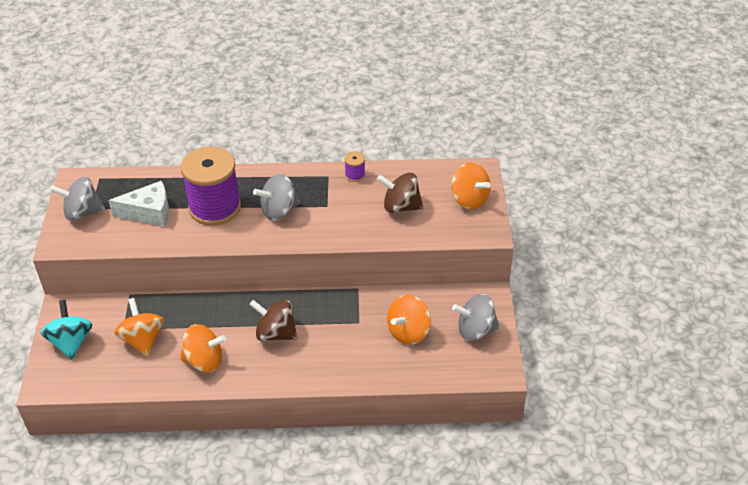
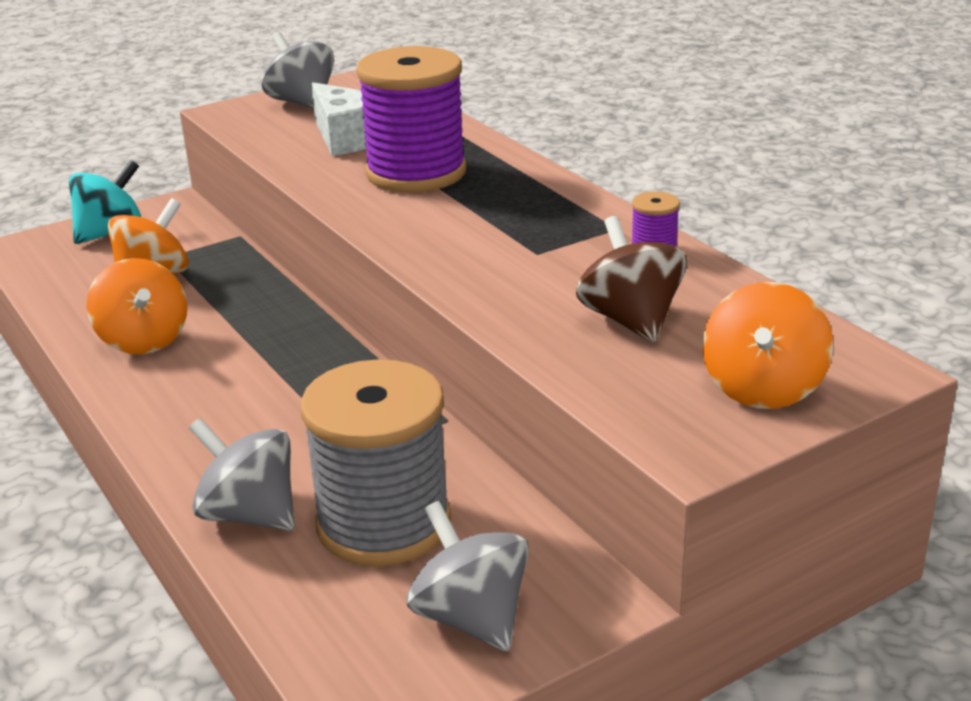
camera: 60 degrees right, 15 degrees down
brown spinning top [249,300,298,341] -> none
grey spinning top [253,174,300,220] -> grey spinning top moved to [189,418,295,531]
orange spinning top [387,295,431,344] -> grey spool [301,359,451,566]

